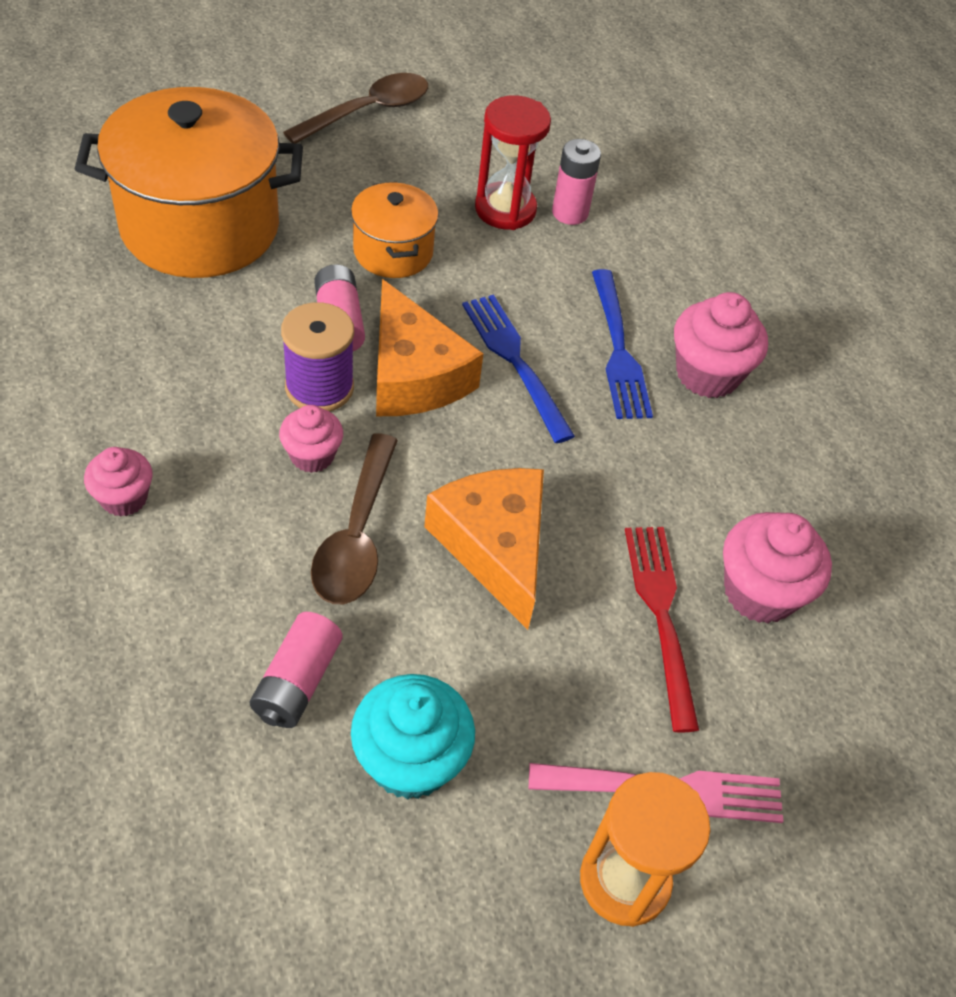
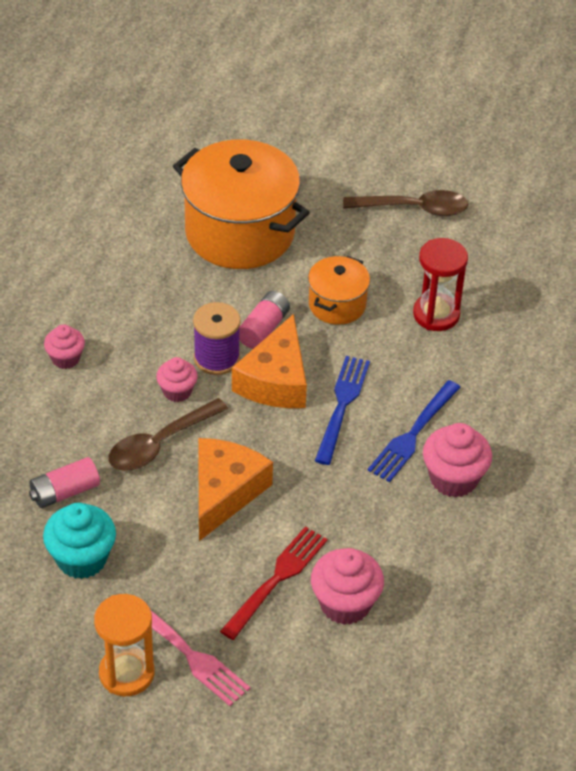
camera: 45 degrees right, 5 degrees down
pink battery [552,139,601,225] -> none

